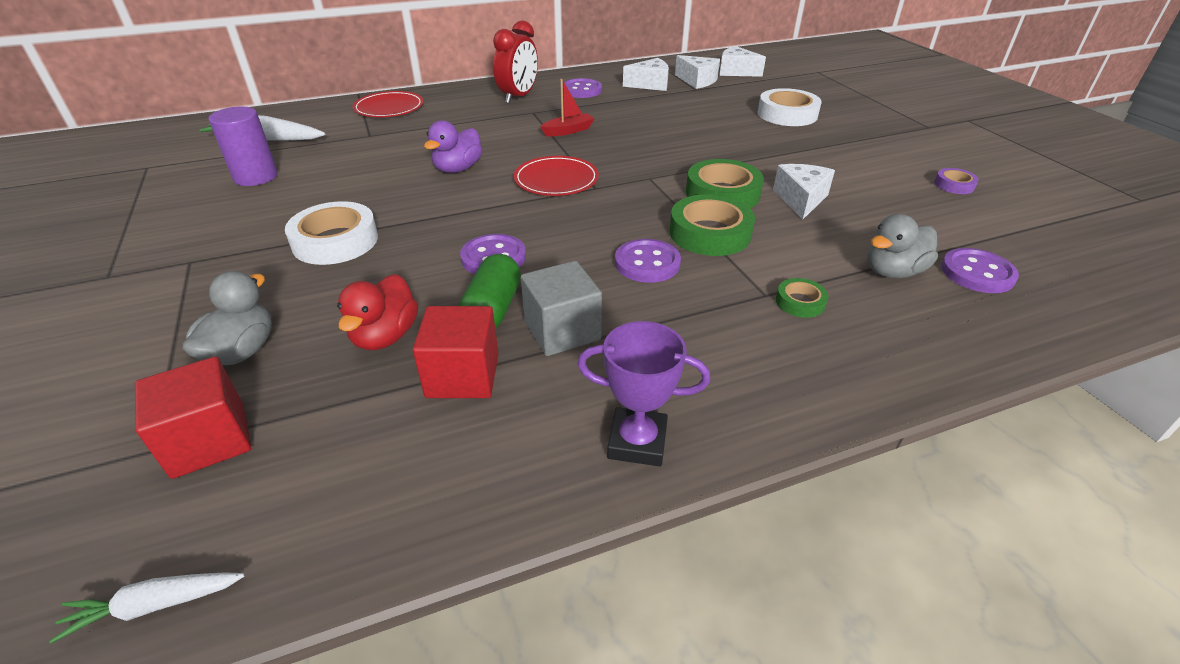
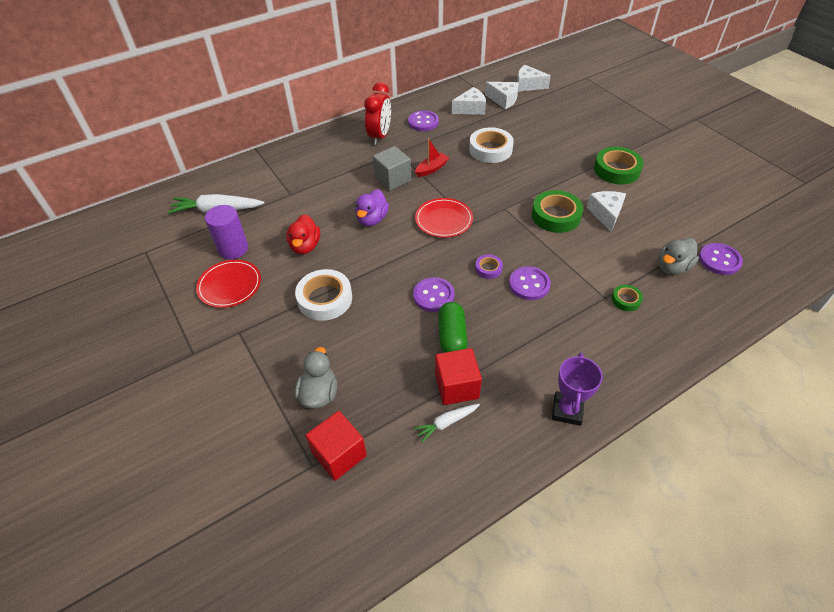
camera: 10 degrees left, 10 degrees up
white carrot [49,572,245,644] -> white carrot moved to [413,404,480,443]
red duck [337,274,418,350] -> red duck moved to [286,214,320,254]
red plate [353,91,424,117] -> red plate moved to [196,260,261,308]
grey cube [521,261,602,356] -> grey cube moved to [373,146,411,191]
purple trophy [577,321,710,466] -> purple trophy turned 75 degrees counterclockwise [552,353,603,426]
green tape [669,194,755,256] -> green tape moved to [594,147,644,185]
white tape [758,88,821,126] -> white tape moved to [469,127,514,163]
purple tape [934,168,979,194] -> purple tape moved to [475,254,503,279]

